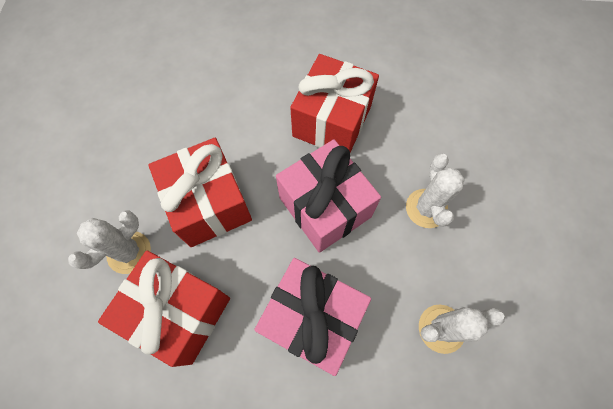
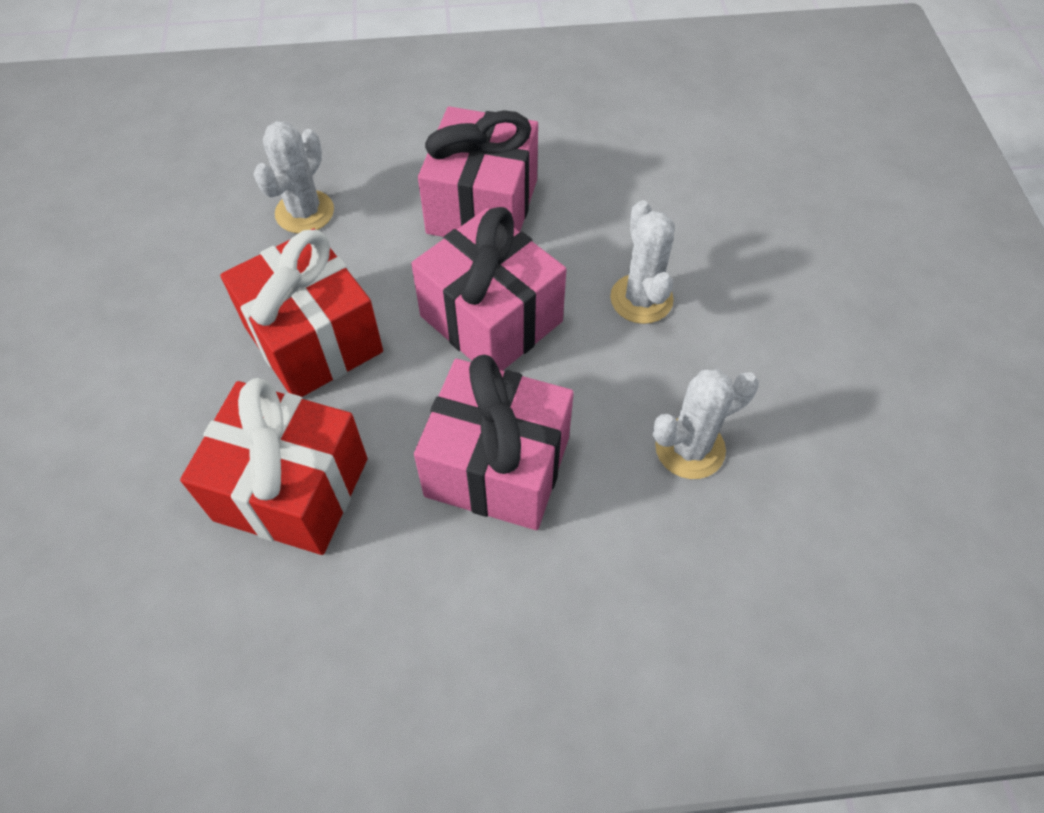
camera: 10 degrees left, 10 degrees down
white cactus [68,210,151,274] -> white cactus moved to [253,121,334,233]
red gift [290,54,379,152] -> pink gift [418,106,538,237]

